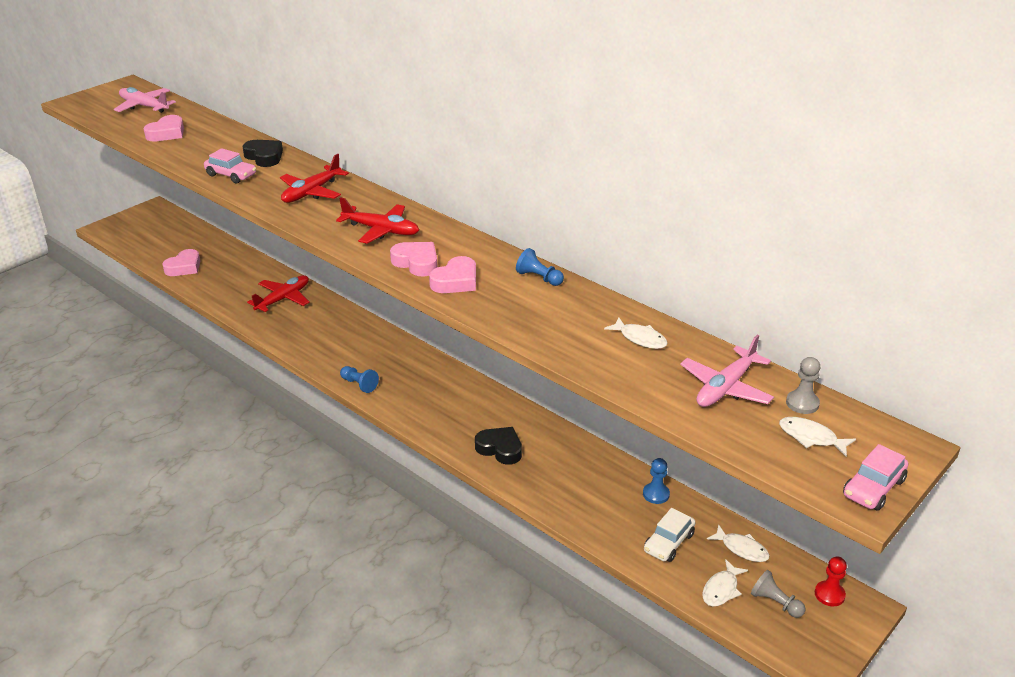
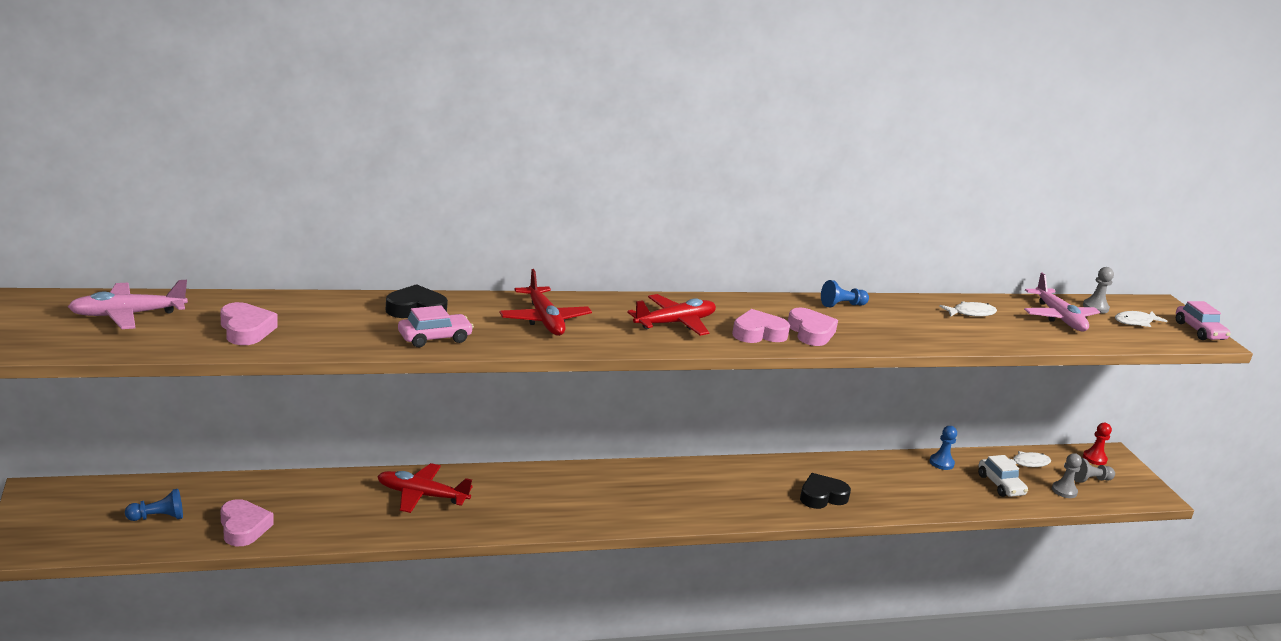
camera: 60 degrees left, 10 degrees down
red plane [247,275,309,312] -> red plane turned 60 degrees counterclockwise [377,463,473,513]
blue pawn [340,366,379,393] -> blue pawn moved to [125,489,183,521]
white fish [702,559,748,607] -> grey pawn [1052,453,1082,498]

